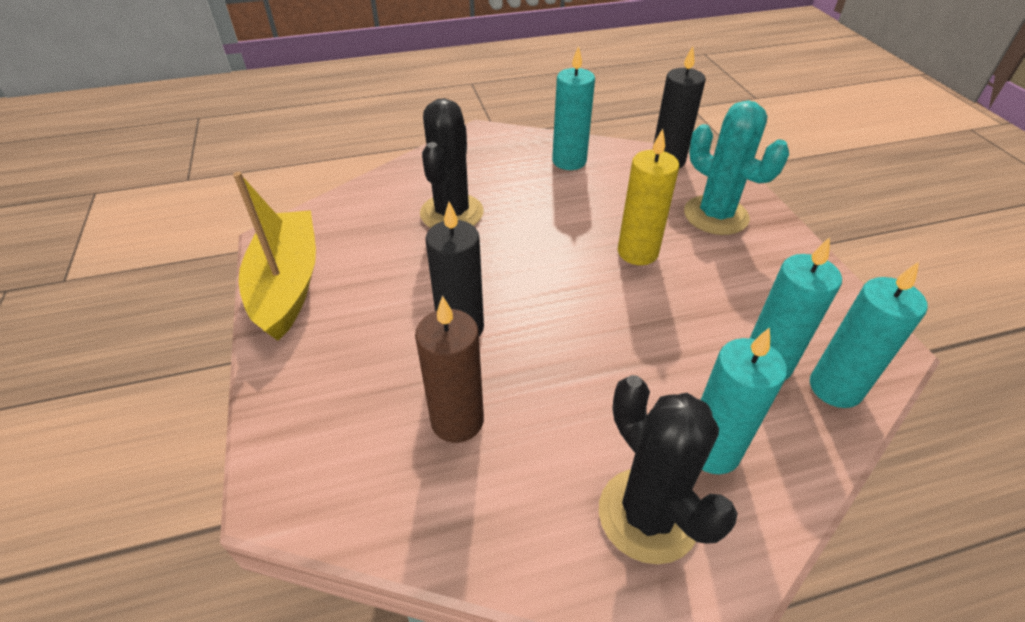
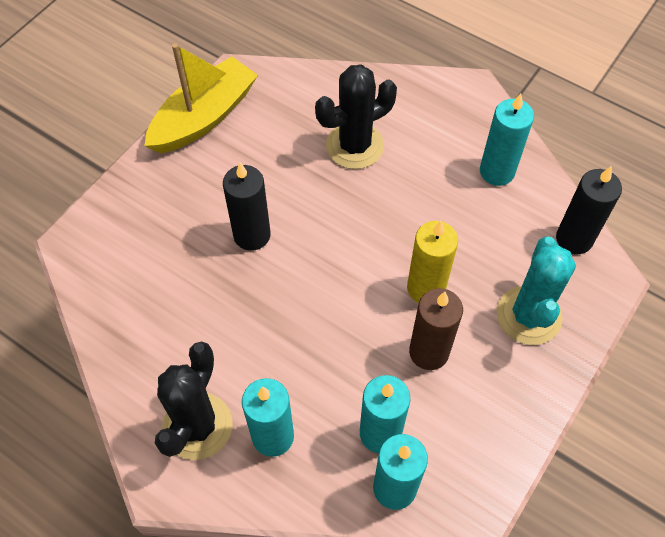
camera: 50 degrees right, 15 degrees up
brown candle [415,296,484,443] -> brown candle moved to [409,288,463,370]

